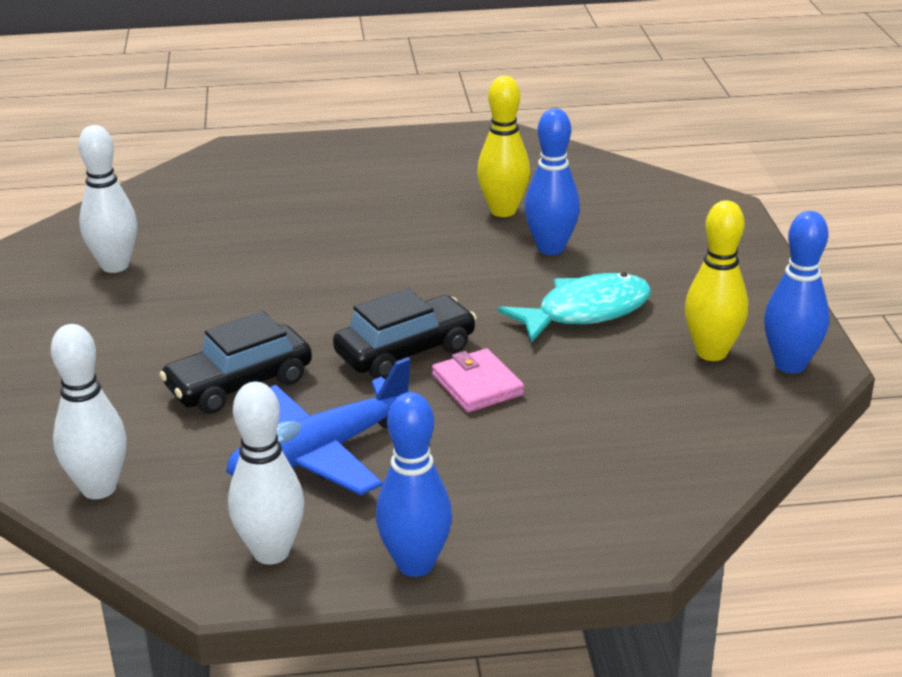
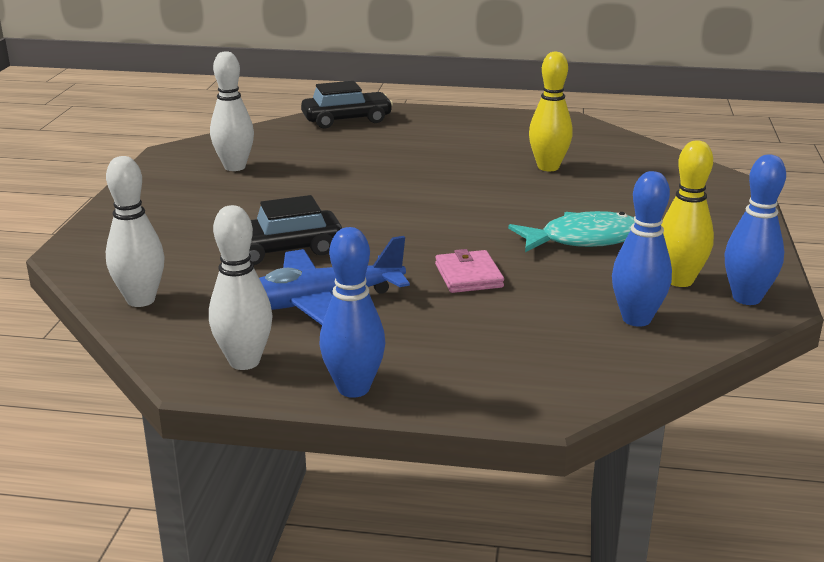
camera: 15 degrees right, 5 degrees down
black car [333,288,477,379] -> black car moved to [301,81,393,129]
blue bowling pin [524,108,580,255] -> blue bowling pin moved to [612,171,672,327]

